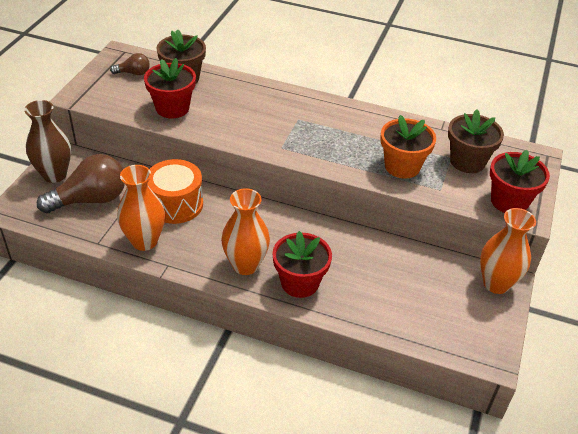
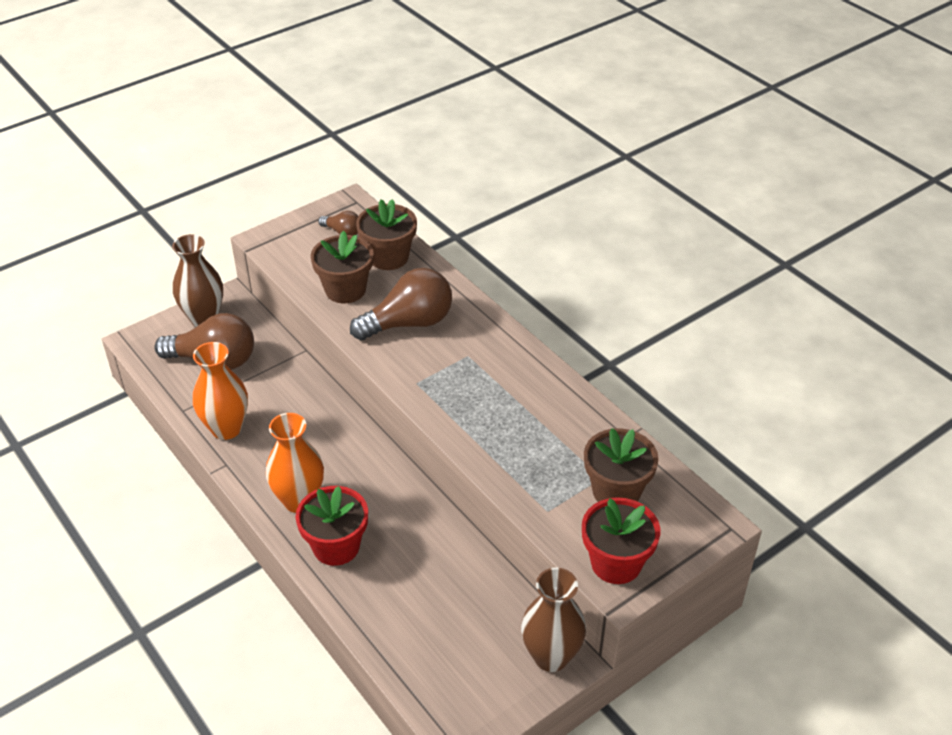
camera: 35 degrees right, 0 degrees up
red flower pot [144,58,196,118] -> brown flower pot [311,231,374,303]
orange drum [147,159,203,224] -> none
orange flower pot [380,115,436,179] -> none
orange vase [480,208,536,294] -> brown vase [521,568,586,672]
none -> brown light bulb [350,268,452,340]

